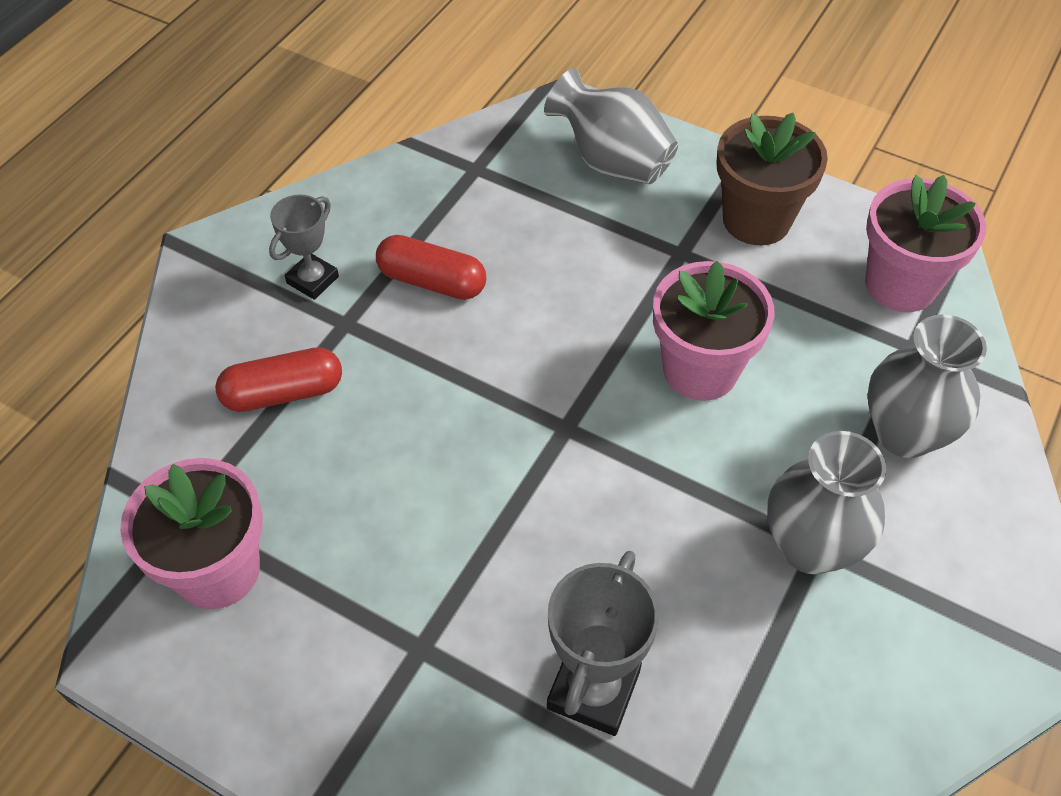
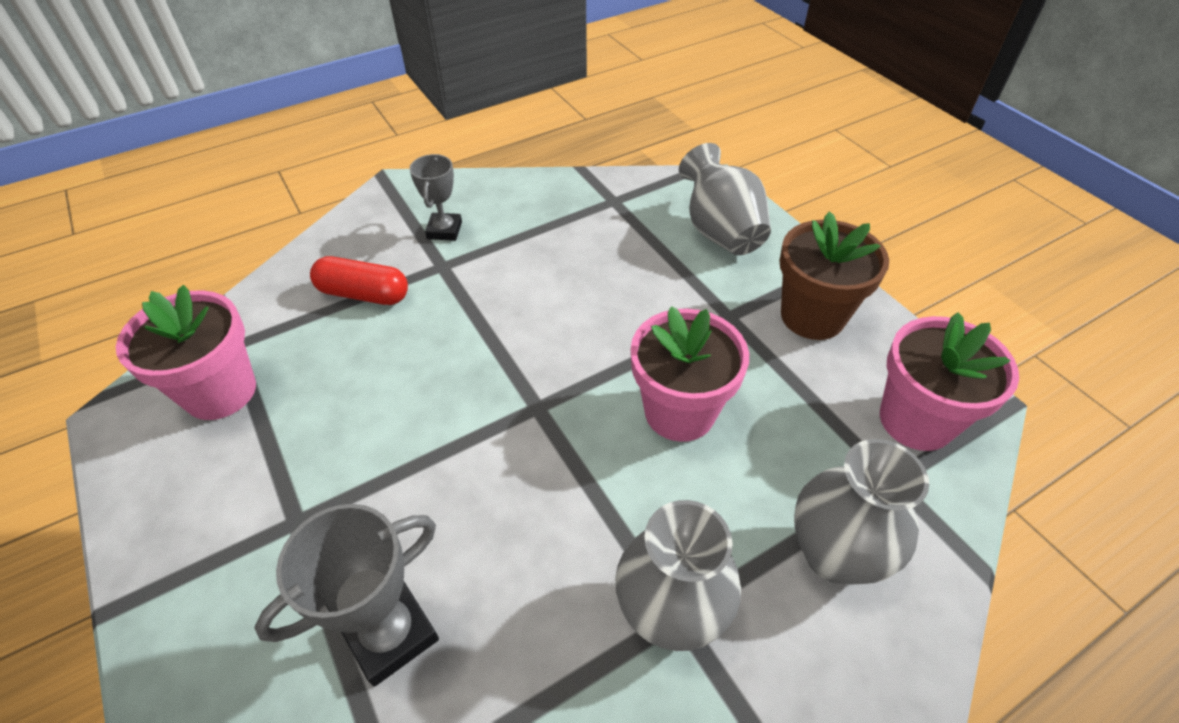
camera: 30 degrees right, 5 degrees down
grey trophy [269,194,339,300] -> grey trophy turned 60 degrees counterclockwise [409,154,462,241]
red capsule [376,235,486,300] -> none

